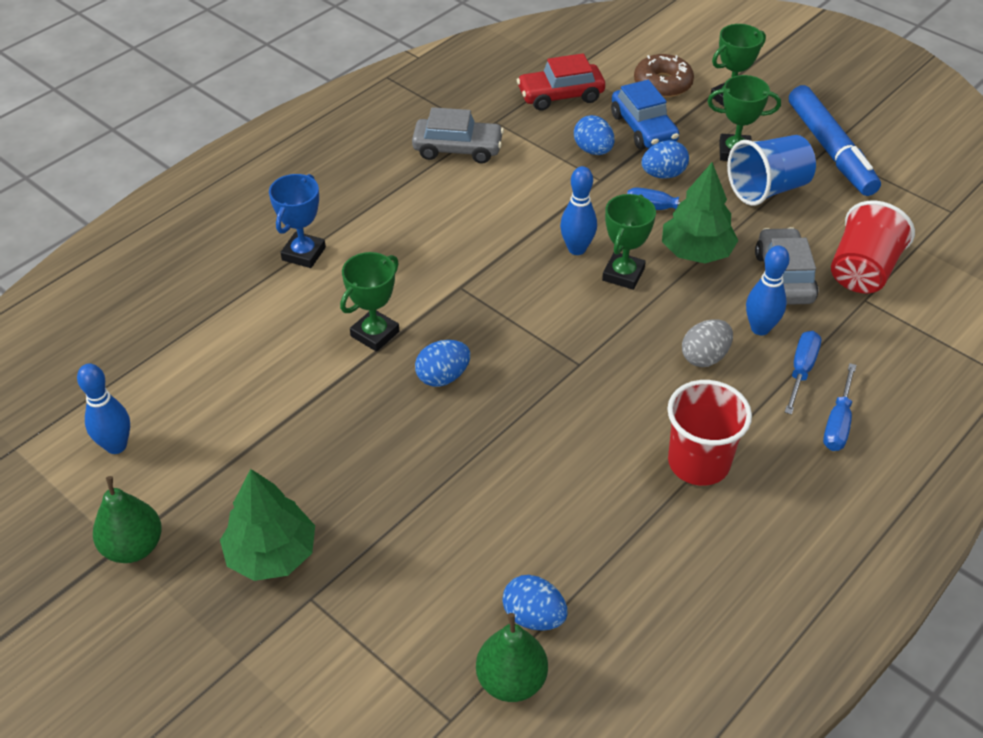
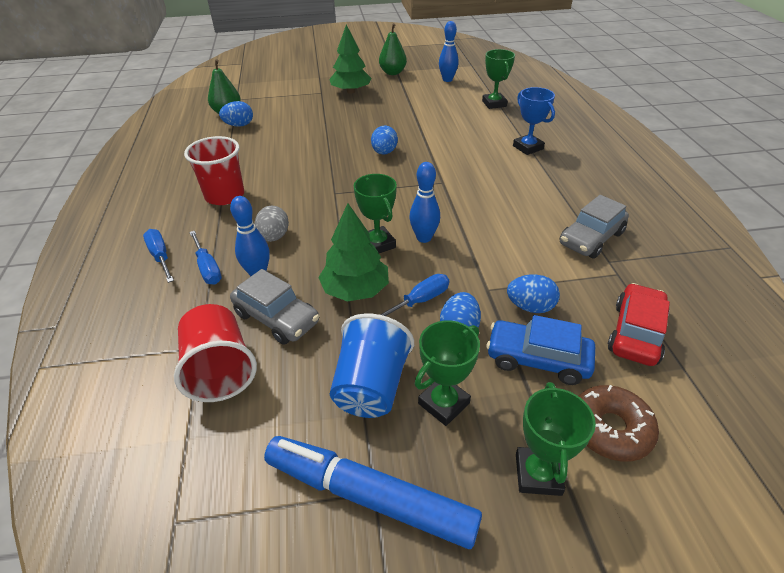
camera: 130 degrees right, 5 degrees down
green trophy [340,252,399,352] -> green trophy moved to [482,49,515,109]

